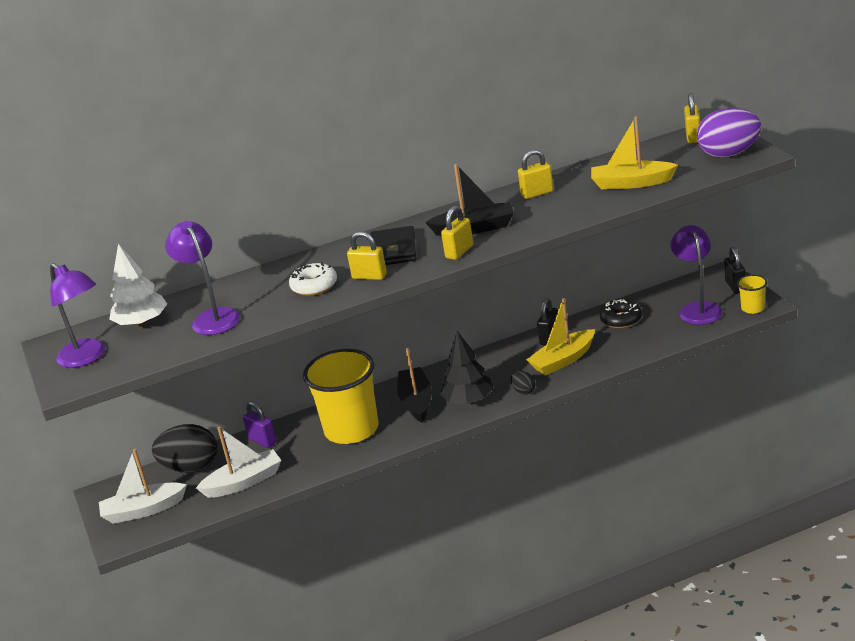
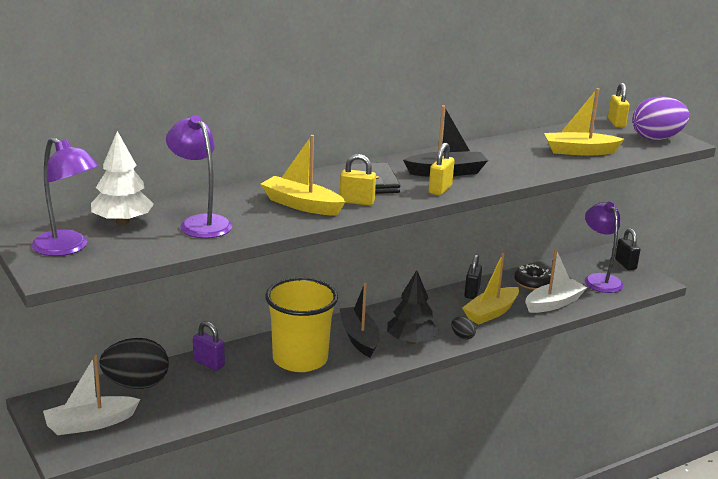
camera: 15 degrees left, 5 degrees down
white boat [196,427,282,498] -> white boat moved to [525,249,587,313]
white donut [289,262,337,296] -> yellow boat [261,135,346,215]
yellow padlock [518,149,554,199] -> none
yellow cup [737,275,767,314] -> none

